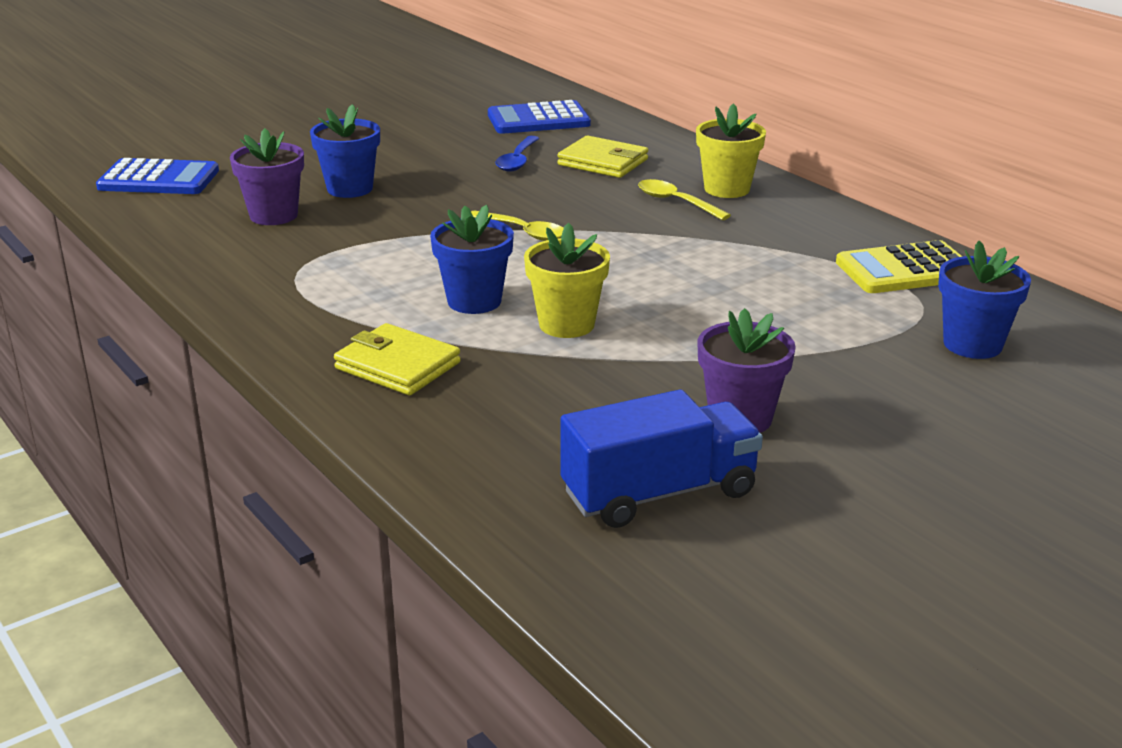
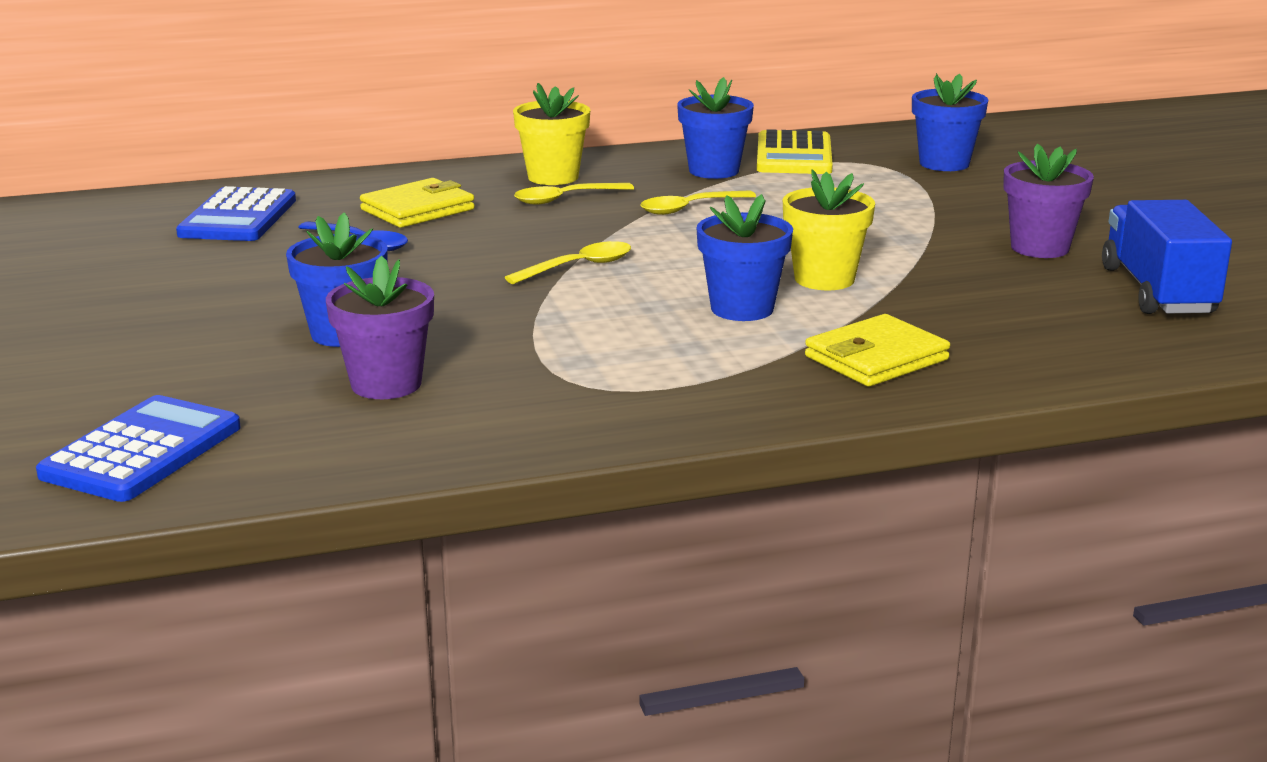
camera: 70 degrees left, 5 degrees down
none -> yellow spoon [640,191,756,215]
none -> blue flower pot [677,77,754,179]

